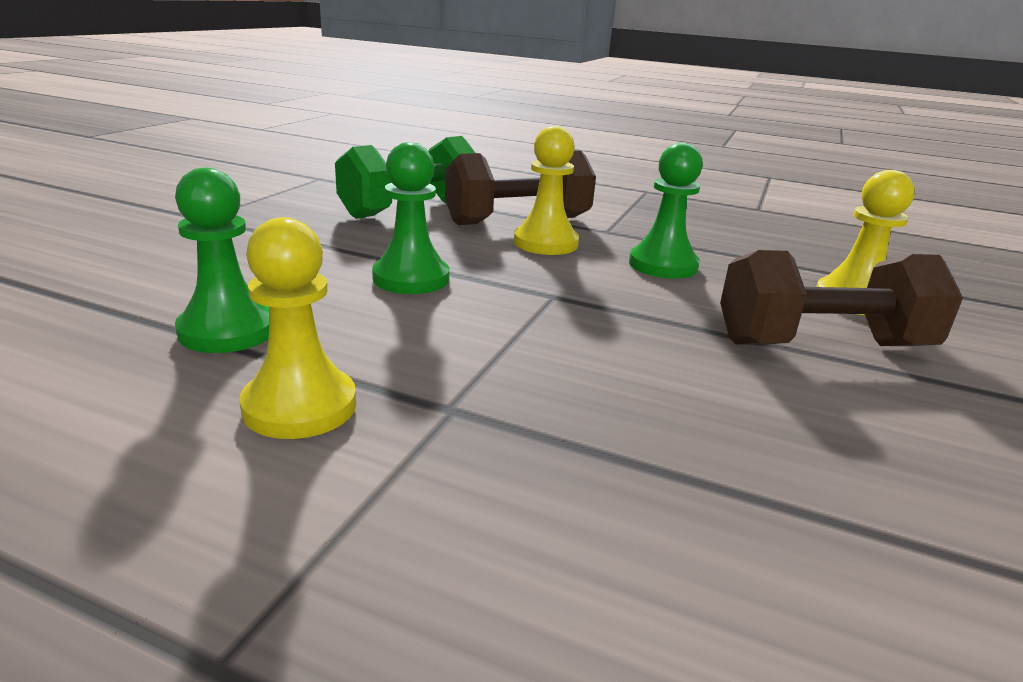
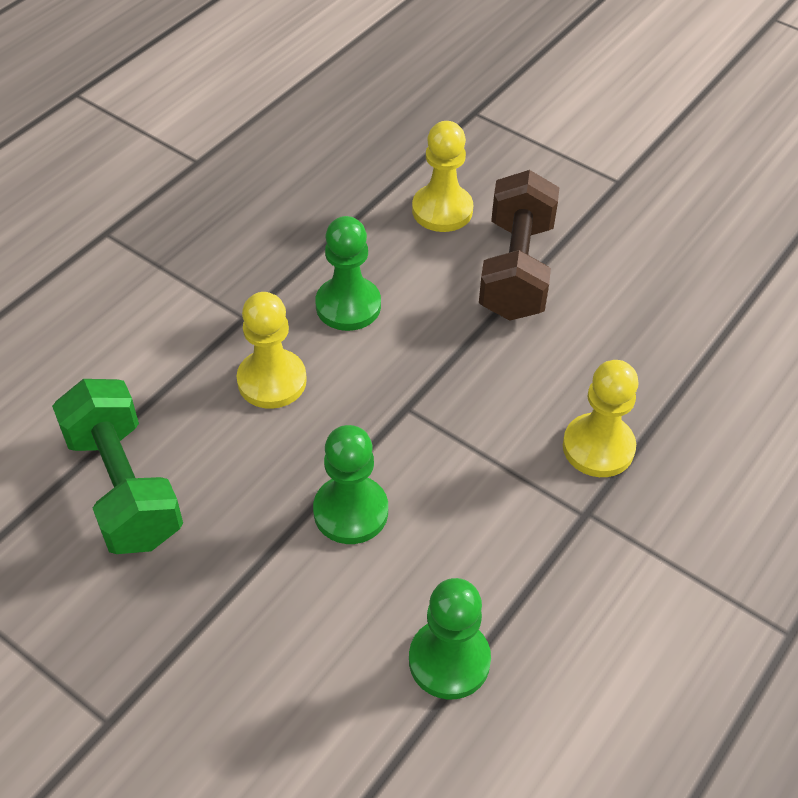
camera: 75 degrees left, 25 degrees up
yellow pawn [239,217,356,439] -> yellow pawn moved to [563,360,639,477]
brown dumbbell [445,150,596,225] -> none

